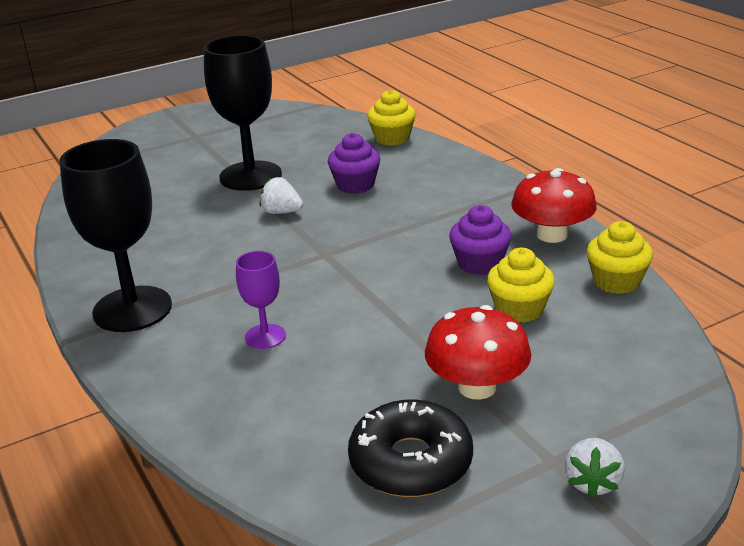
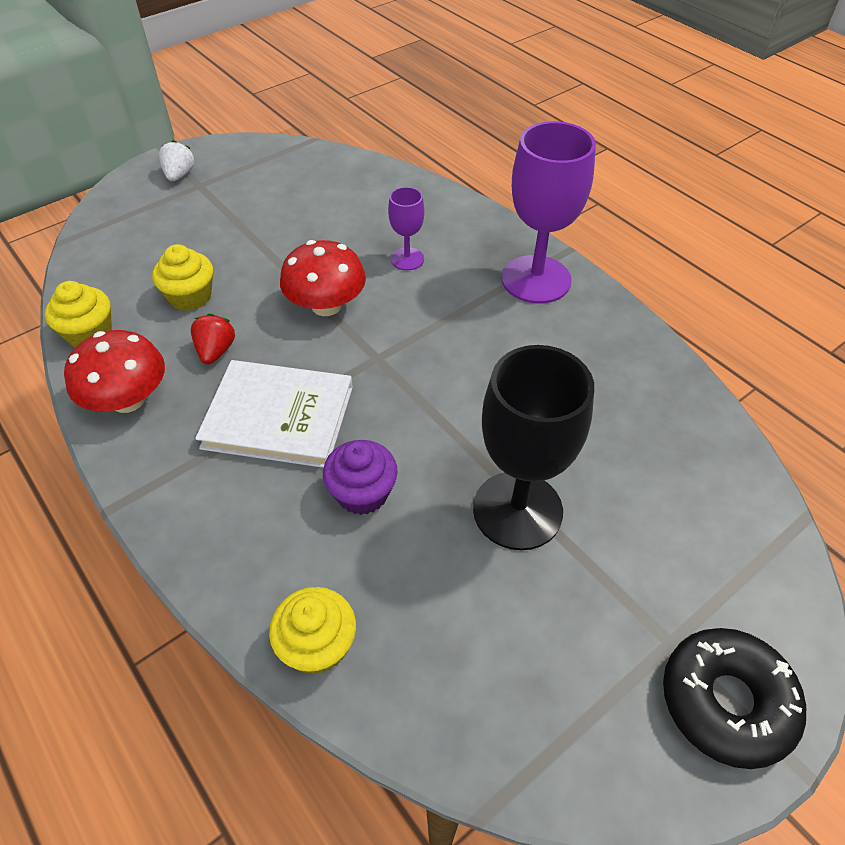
camera: 170 degrees right, 20 degrees up
black goblet [59,139,172,332] -> purple goblet [501,121,596,304]
white strawberry [259,177,303,214] -> none
black donut [348,399,473,497] -> black donut moved to [663,628,806,769]
red mushroom [425,305,532,400] -> red mushroom moved to [280,240,366,316]
purple cupcake [449,205,512,275] -> red strawberry [191,314,235,364]
none -> white book [195,360,353,468]

